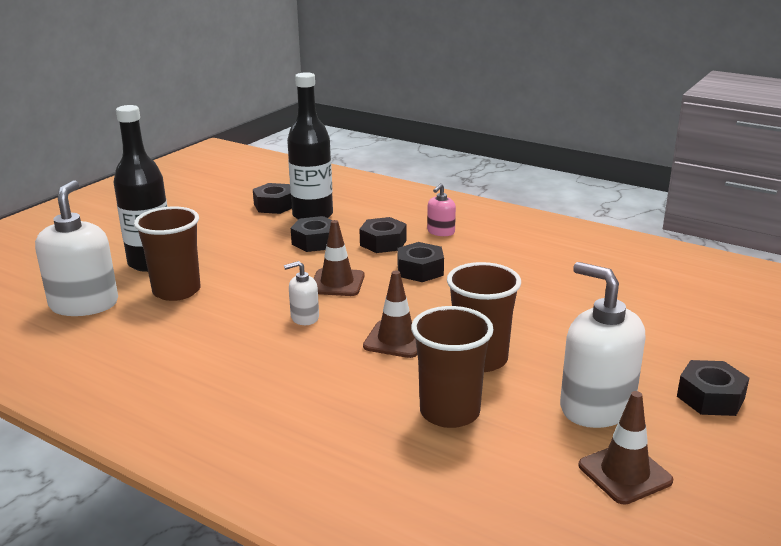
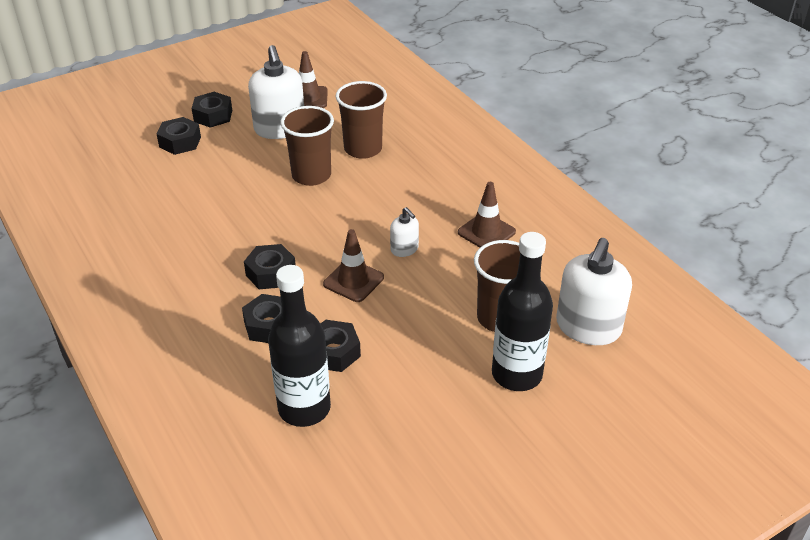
camera: 155 degrees left, 15 degrees up
black nut [253,183,292,214] -> black nut moved to [157,117,201,155]
white soap dispenser [284,261,319,325] -> white soap dispenser turned 45 degrees clockwise [390,207,419,257]
brown traffic cone [363,271,417,358] -> brown traffic cone moved to [458,182,516,248]
pink soap dispenser [427,184,456,236] -> none

